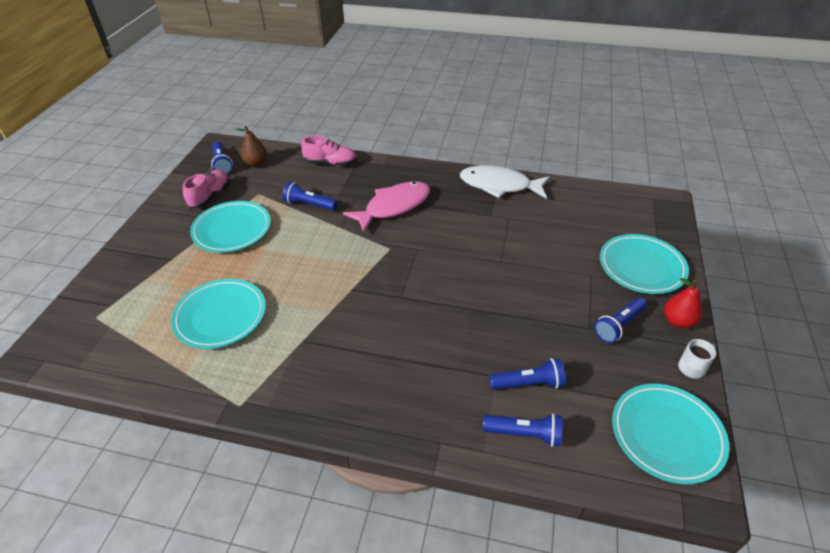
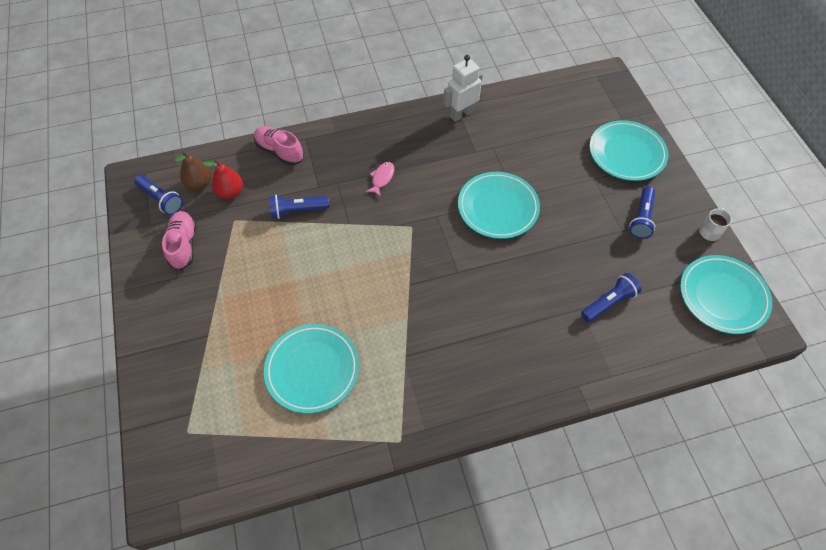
camera: 30 degrees left, 15 degrees up
turquoise plate [190,201,271,253] -> turquoise plate moved to [458,172,540,239]
pink shoe [301,136,357,166] -> pink shoe turned 120 degrees counterclockwise [254,126,304,165]
pink fish [343,181,430,232] -> pink fish [365,162,394,197], size x0.44
white fish [460,165,550,198] -> white robot [443,55,483,122]
blue flashlight [483,414,563,447] -> none
red pear [664,278,703,328] -> red pear moved to [203,160,243,199]

